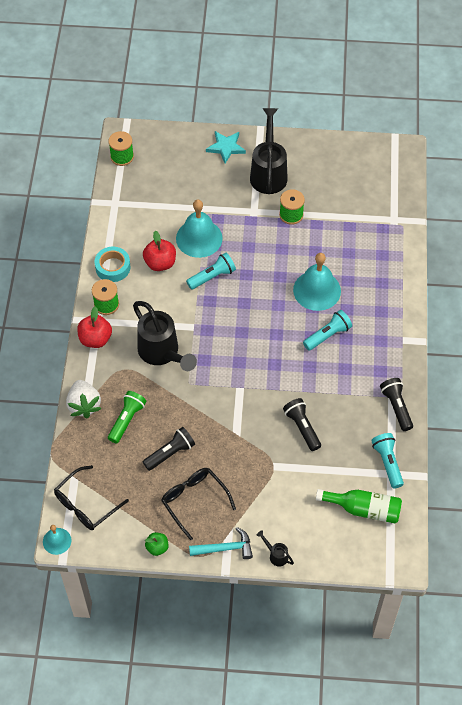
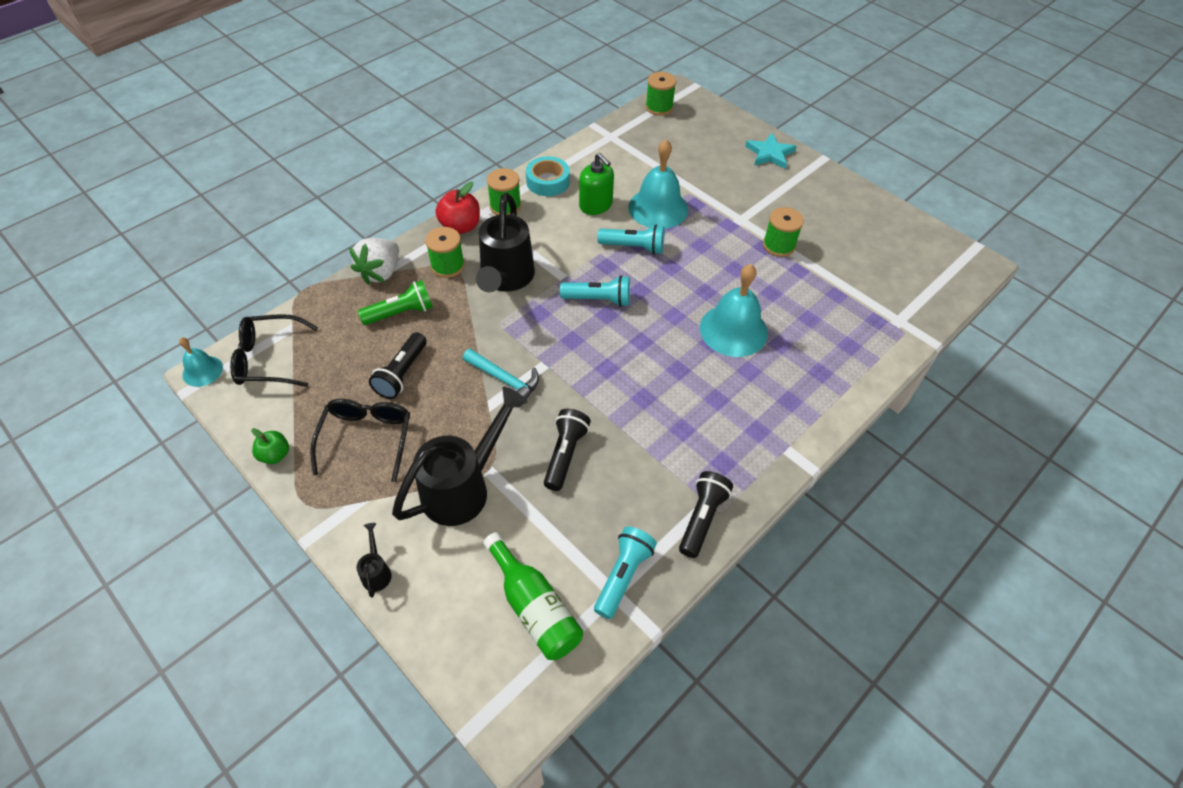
camera: 40 degrees right, 5 degrees down
red apple [143,231,176,271] -> green soap dispenser [579,153,614,215]
black flashlight [143,427,195,471] -> black flashlight turned 105 degrees clockwise [369,332,427,399]
turquoise hammer [189,527,253,559] -> turquoise hammer moved to [463,349,539,407]
black watering can [250,108,288,194] -> black watering can moved to [392,387,528,526]
turquoise flashlight [303,310,352,351] -> turquoise flashlight moved to [560,275,630,307]
none -> green spool [425,227,465,278]

